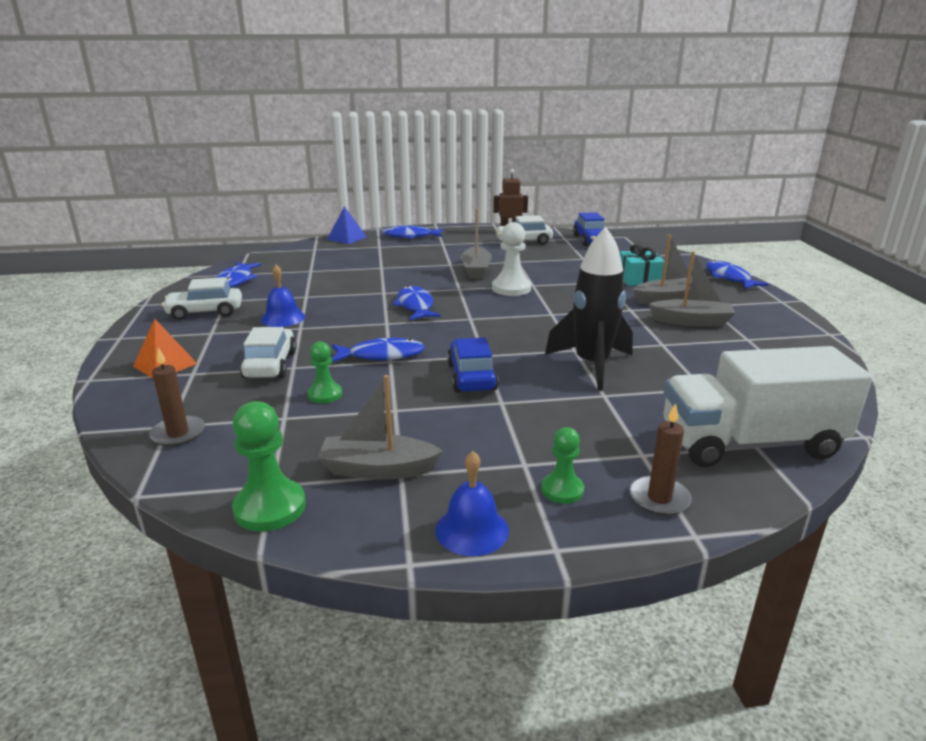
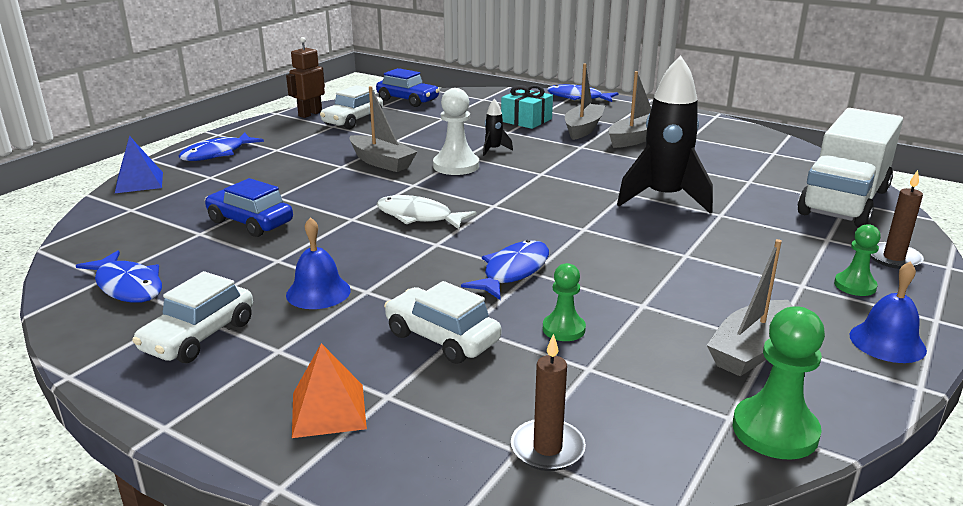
camera: 50 degrees left, 0 degrees up
blue fish [392,286,441,320] -> white fish [377,195,476,229]
blue car [447,338,499,393] -> blue car moved to [204,178,293,237]
none -> black rocket [483,98,513,156]

